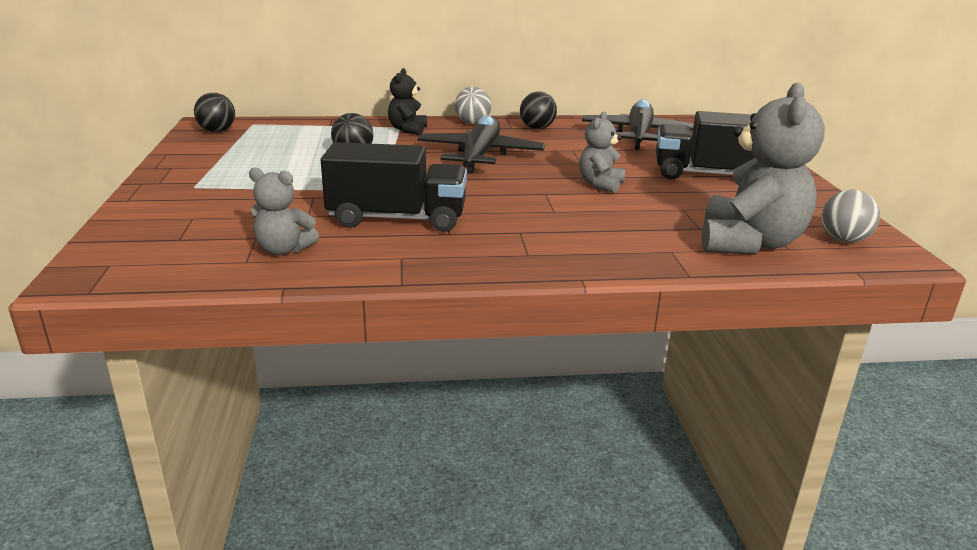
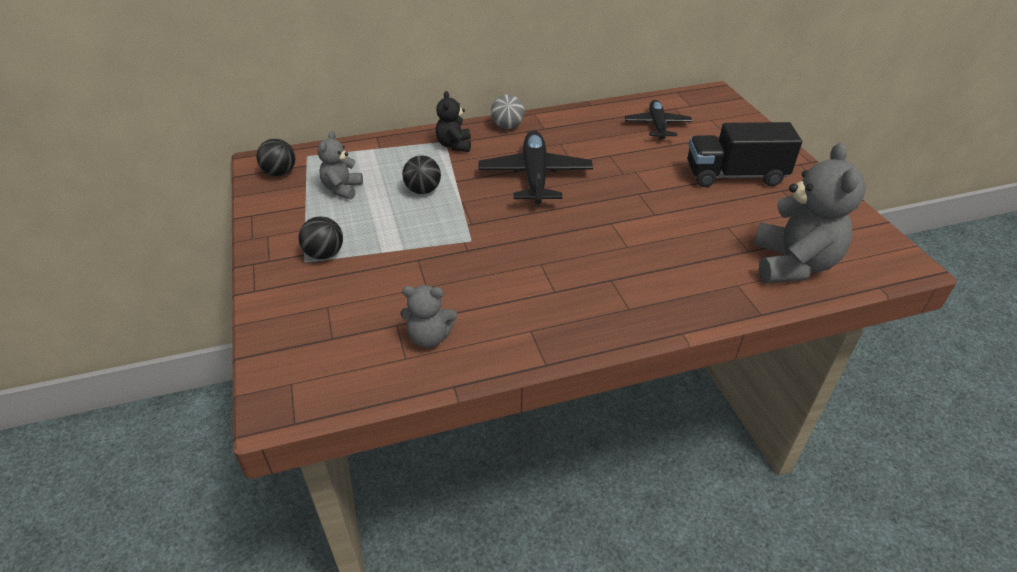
camera: 10 degrees left, 15 degrees up
black truck [321,142,467,232] -> none
black ball [520,92,557,129] -> black ball moved to [298,216,343,260]
grey teddy bear [579,112,625,193] -> grey teddy bear moved to [317,131,363,200]
black plane [582,99,694,150] -> black plane [625,100,692,140], size x0.65
grey ball [821,190,880,243] -> none

